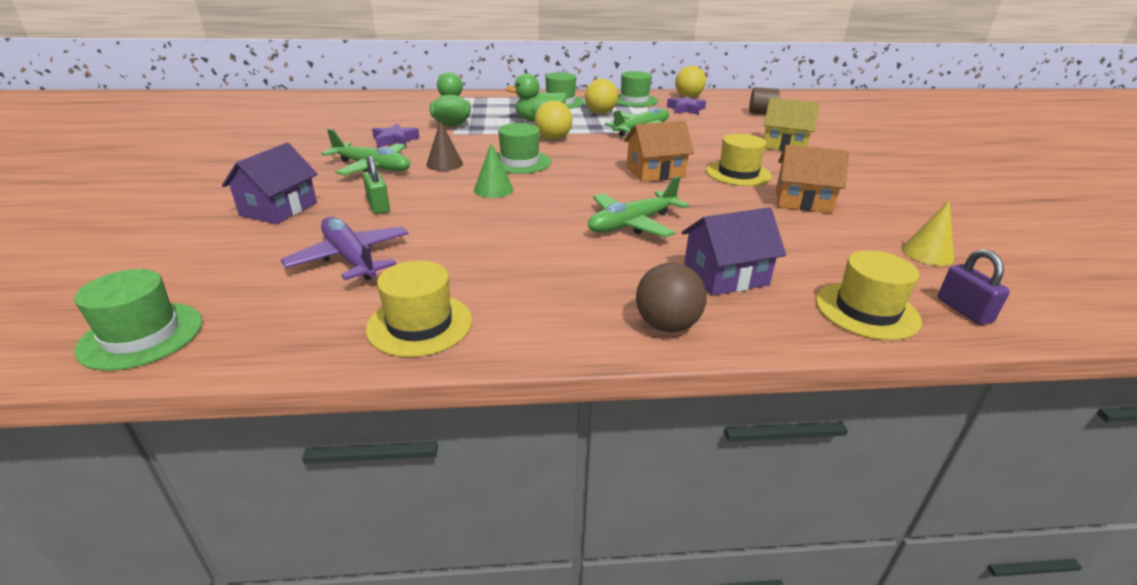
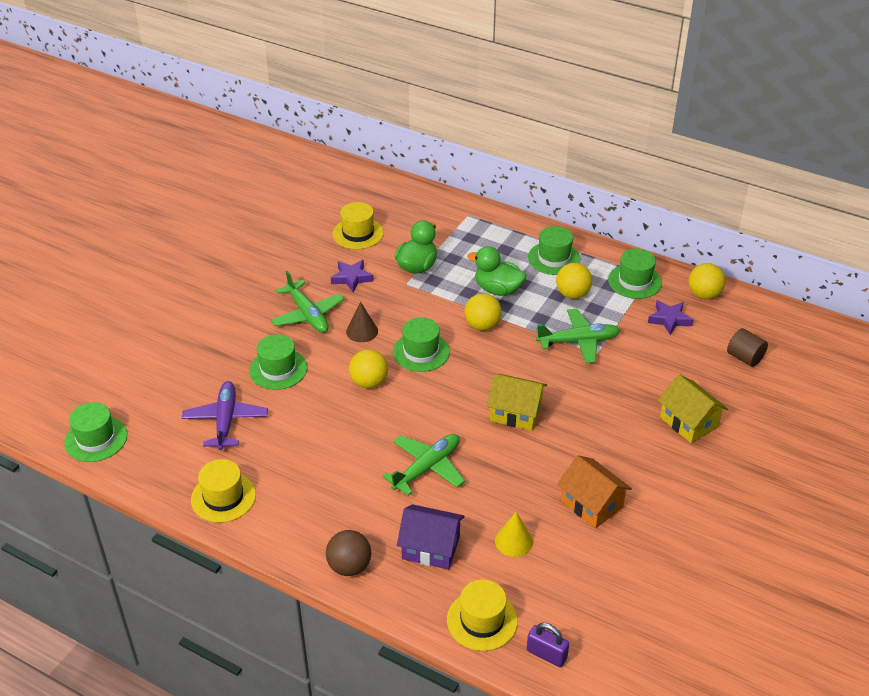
camera: 35 degrees right, 10 degrees up
purple house [222,143,318,224] -> none
green padlock [363,155,390,214] -> green hat [249,334,308,390]
green cone [474,143,513,198] -> yellow ball [349,349,388,389]
green plane [588,176,689,238] -> green plane turned 135 degrees clockwise [382,434,465,496]
orange house [624,121,694,182] -> yellow house [487,374,547,431]
yellow hat [706,134,772,186] -> yellow hat moved to [332,202,384,249]
yellow cone [902,200,954,266] -> yellow cone moved to [495,512,533,557]
purple padlock [938,249,1010,325] -> purple padlock turned 75 degrees counterclockwise [527,623,569,667]

